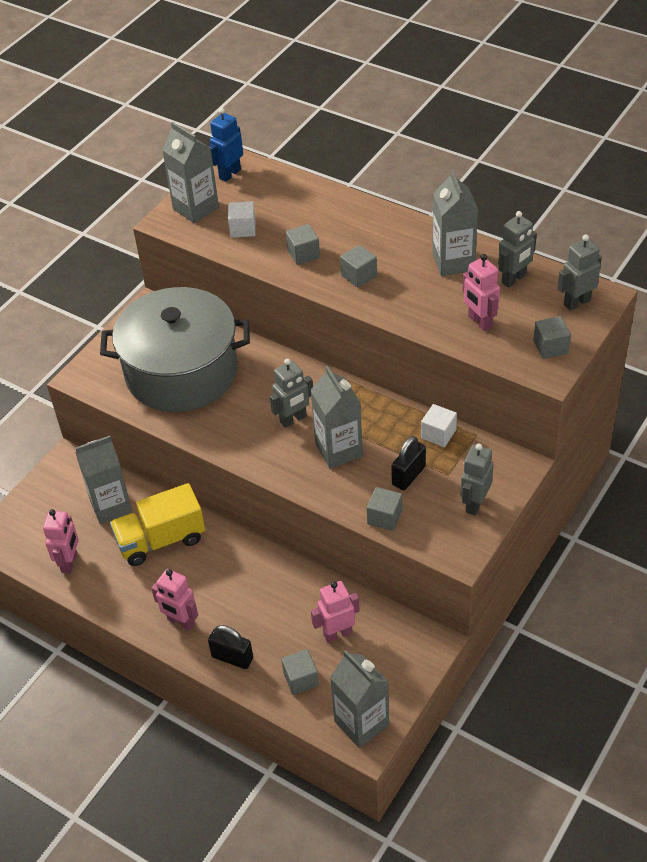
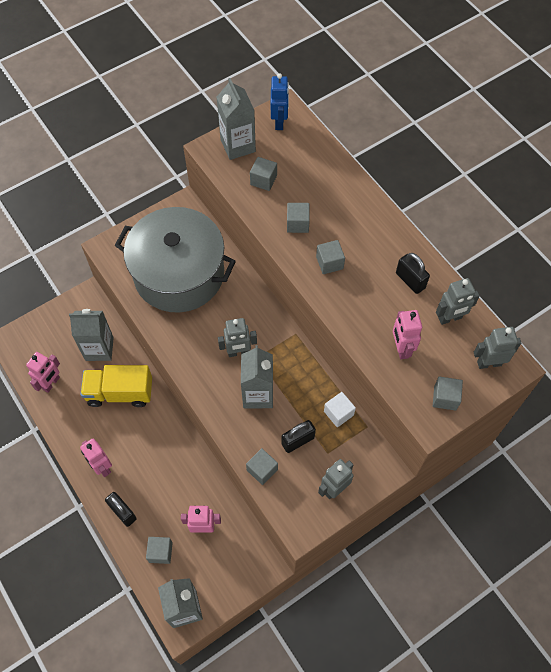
camera: 20 degrees right, 15 degrees up
blue robot [208,108,243,182] -> blue robot turned 120 degrees clockwise [271,73,289,130]
white cube [228,201,256,238] -> grey cube [250,157,277,191]
grey carton [432,170,478,276] -> black padlock [396,253,430,294]

